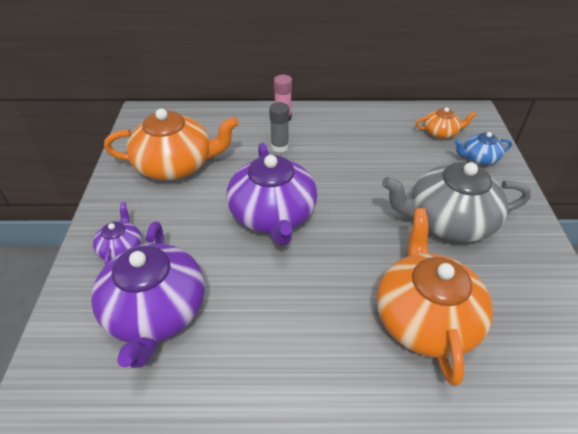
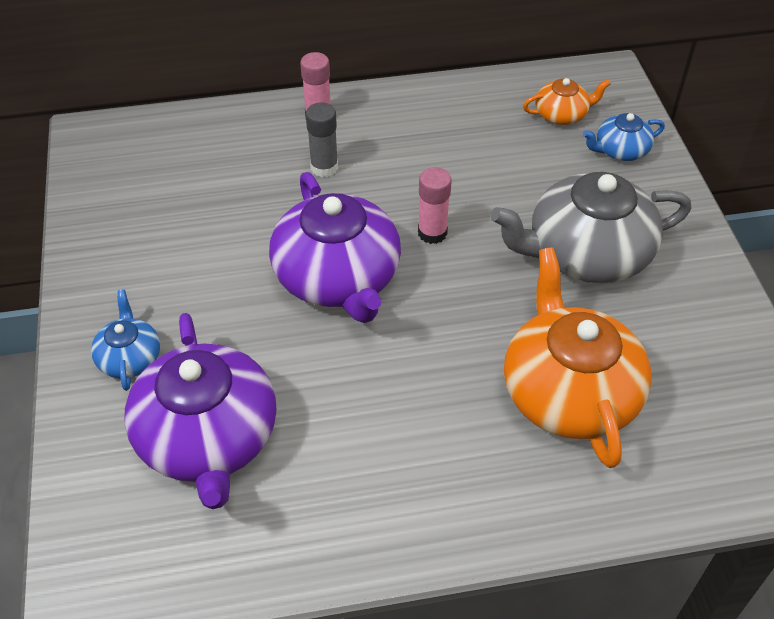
camera: 10 degrees left, 5 degrees up
purple teapot [93,202,142,265] -> blue teapot [91,290,160,391]
orange teapot [104,108,239,180] -> none
none -> pink glue stick [418,167,452,244]

